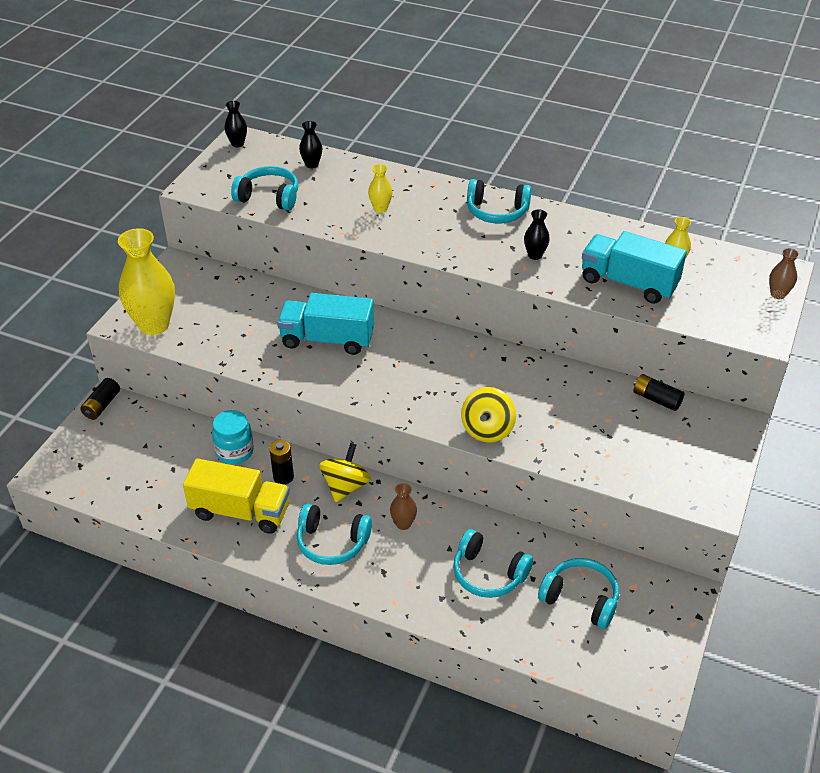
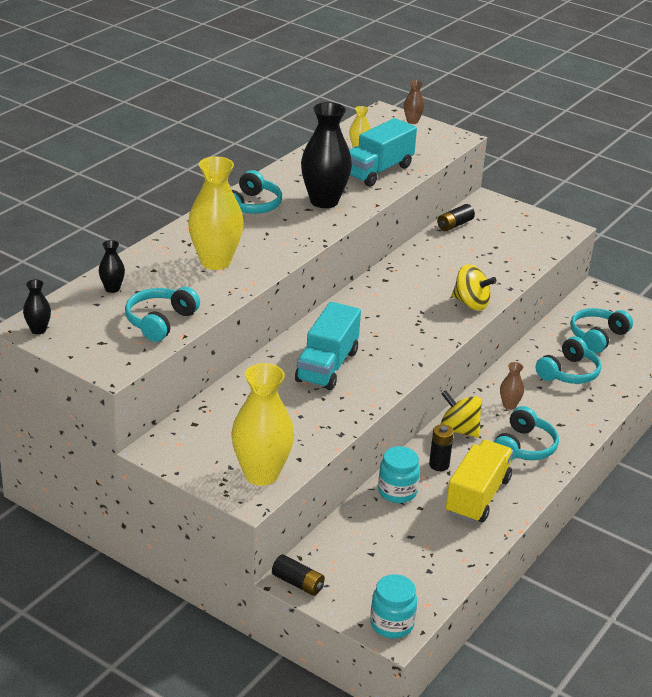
camera: 80 degrees left, 10 degrees down
yellow vase [368,164,392,213] -> yellow vase [188,157,244,270], size x2.18
black vase [524,209,550,260] -> black vase [301,102,352,208], size x2.18
none -> turquoise jar [370,574,417,638]

